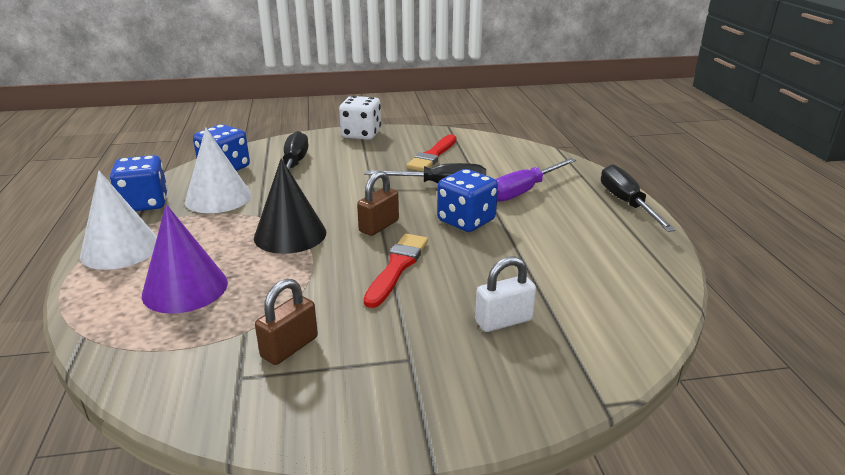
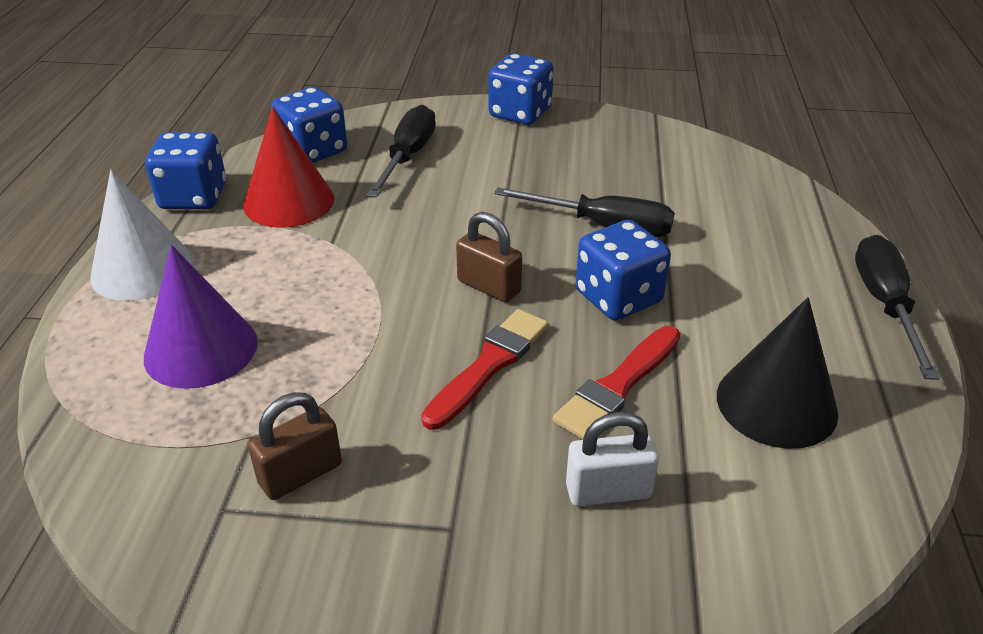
camera: 15 degrees right, 10 degrees up
white cone [185,127,252,213] -> red cone [243,107,334,228]
black cone [254,158,326,254] -> black cone moved to [717,297,839,449]
white dice [339,96,381,140] -> blue dice [488,53,553,125]
brown padlock [357,171,399,236] -> brown padlock turned 75 degrees clockwise [456,212,522,302]
red brush [406,134,456,172] -> red brush moved to [553,326,680,440]
purple screwdriver [495,158,576,202] -> none

